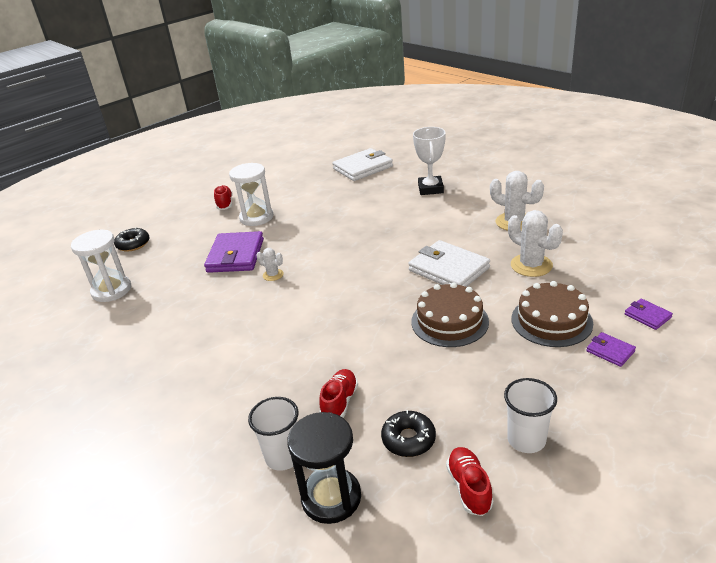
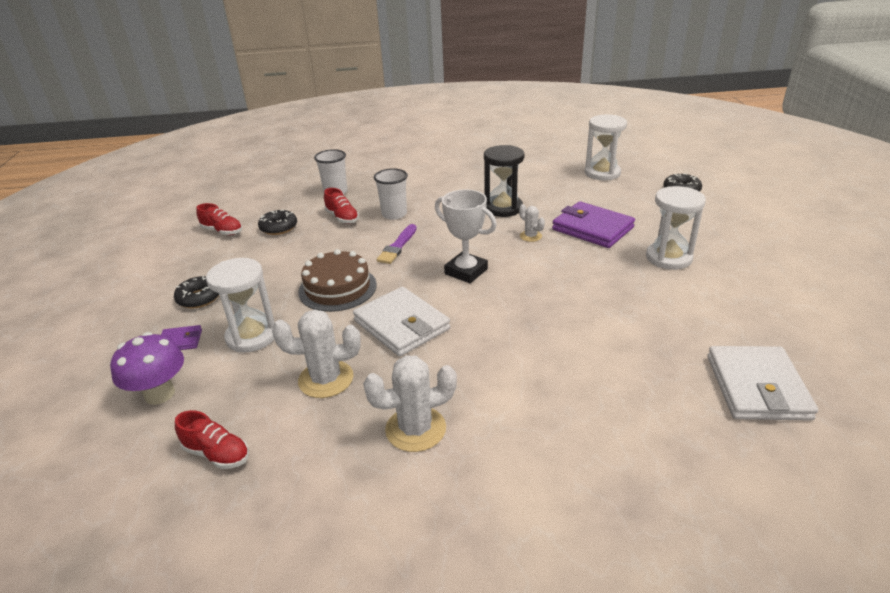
camera: 125 degrees right, 0 degrees up
red shoe [214,185,233,210] -> red shoe moved to [175,410,249,469]
white cactus [256,248,284,281] -> white cactus turned 75 degrees clockwise [519,204,545,242]
black hourglass [287,412,361,524] -> black hourglass moved to [484,145,524,217]
white wallet [408,240,490,287] -> white wallet turned 60 degrees clockwise [353,287,450,356]
white trophy [413,127,446,195] -> white trophy moved to [435,189,497,283]
white cup [504,378,557,453] -> white cup moved to [374,168,408,220]
brown cake [512,281,593,347] -> white hourglass [206,258,275,352]
purple wallet [624,298,673,330] -> purple mushroom [110,332,184,405]
none -> black donut [174,276,219,308]
none -> purple brush [377,224,417,264]

